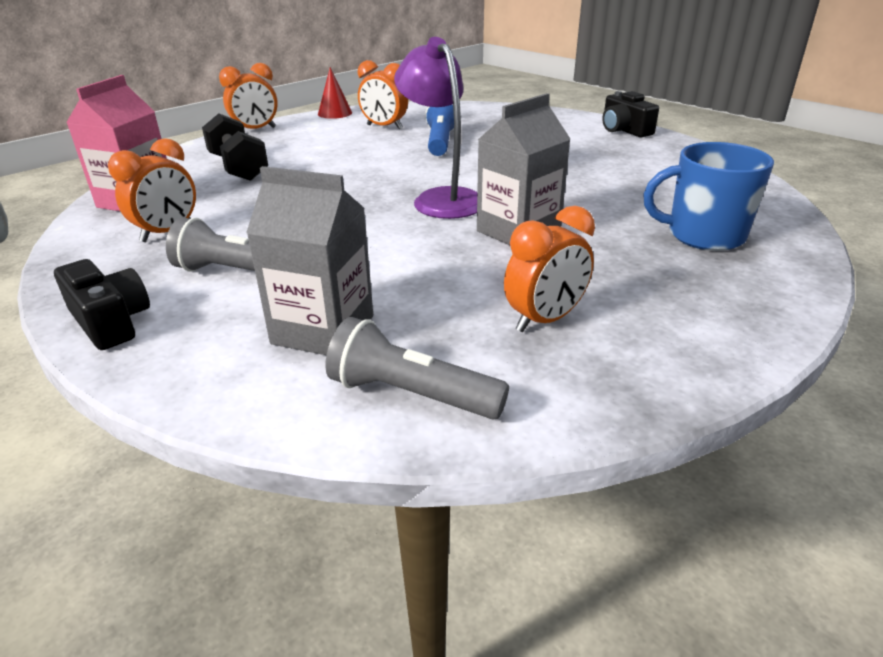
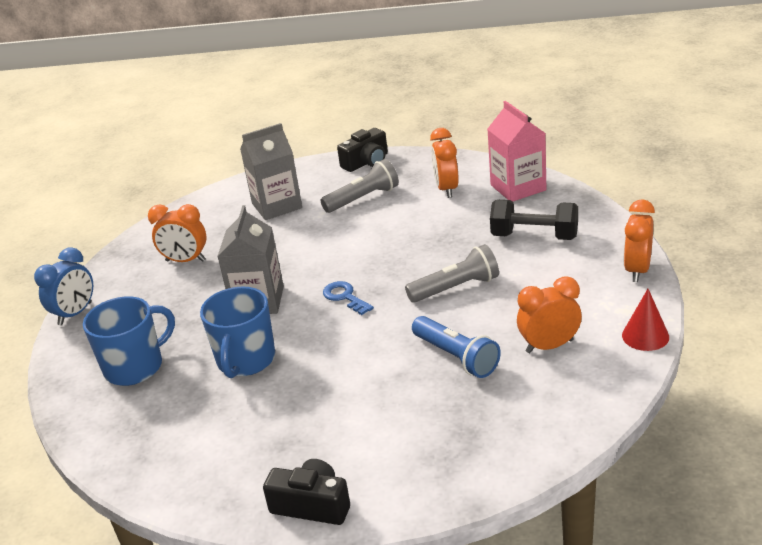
camera: 140 degrees right, 0 degrees up
black camera [54,259,150,350] -> black camera turned 45 degrees counterclockwise [337,128,388,172]
grey flashlight [325,317,509,420] -> grey flashlight moved to [405,244,499,303]
purple lamp [394,37,477,219] -> blue key [323,281,374,315]
orange clock [504,206,595,332] -> orange clock turned 90 degrees counterclockwise [148,204,207,262]
none -> blue clock [34,248,93,325]
none -> blue mug [200,286,275,378]

